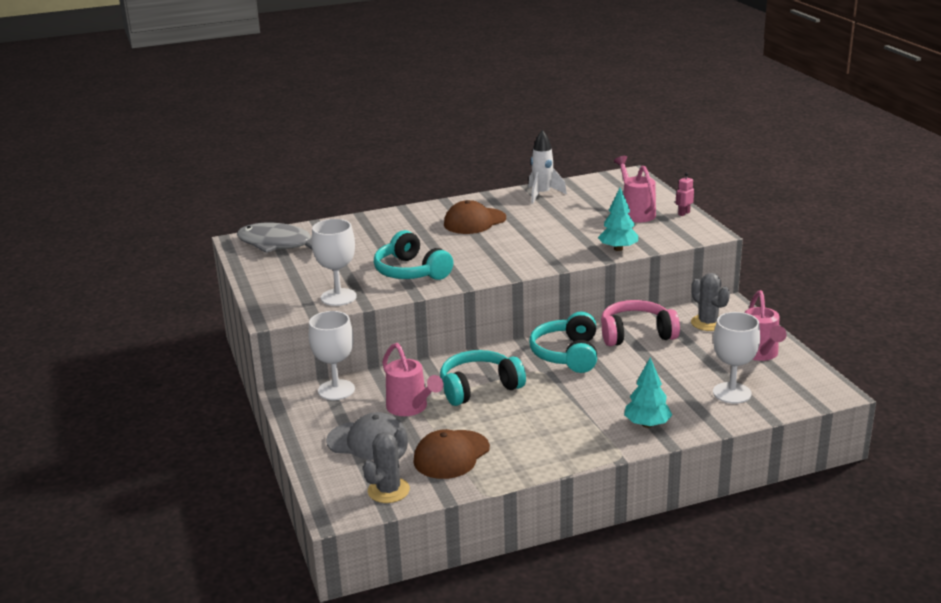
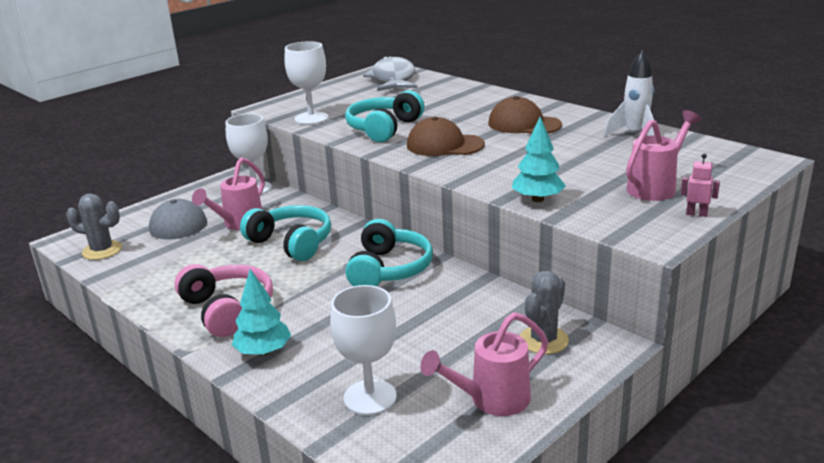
camera: 65 degrees right, 0 degrees up
brown cap [413,429,490,479] -> brown cap moved to [407,117,485,156]
turquoise headphones [529,312,597,373] -> turquoise headphones turned 120 degrees clockwise [345,219,433,286]
pink headphones [601,300,680,346] -> pink headphones moved to [175,264,273,337]

